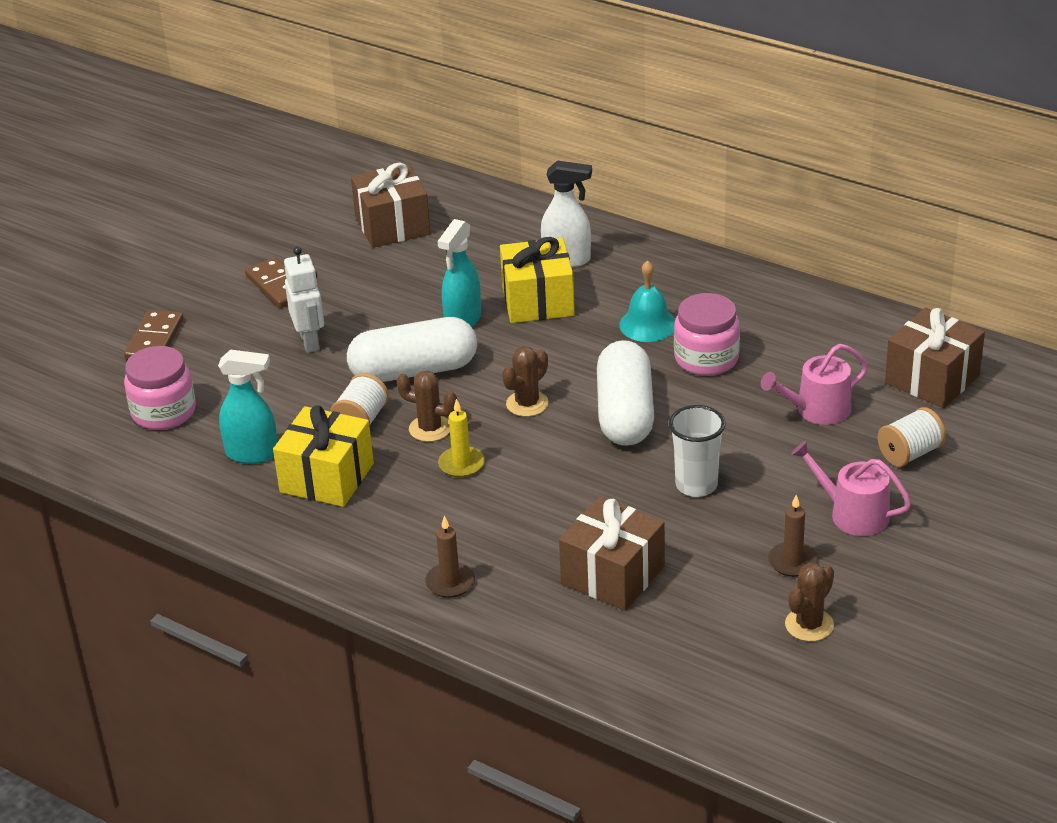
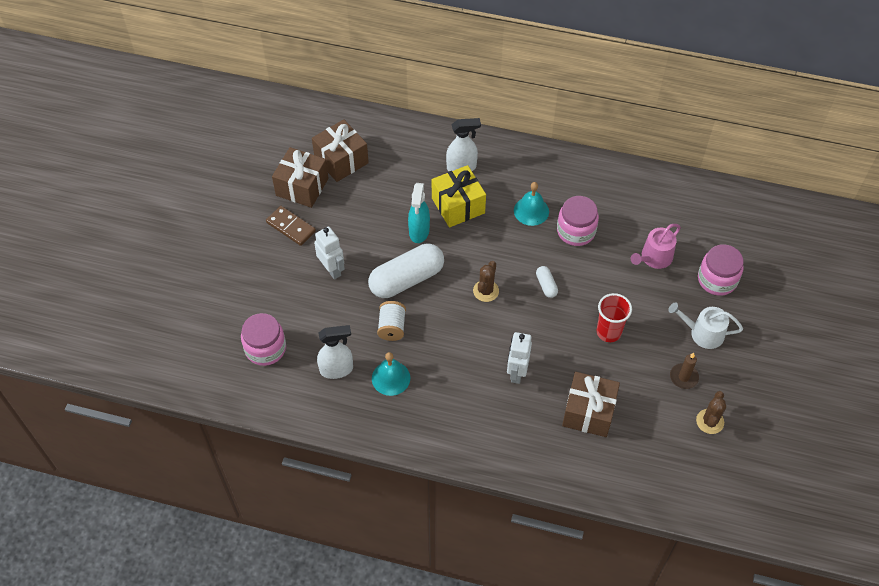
camera: 20 degrees left, 20 degrees up
brown domino [124,310,184,360] -> none
turquoise spray bottle [218,350,277,464] -> white spray bottle [317,325,353,379]
yellow gift [273,405,374,507] -> turquoise bell [372,352,410,396]
brown cactus [396,371,457,442] -> none
brown candle [425,516,475,598] -> none
yellow candle [438,399,485,477] -> none
white capsule [597,340,654,446] -> white capsule [536,266,558,298], size x0.44
white cup [669,405,726,497] -> red cup [597,293,632,342]
pink watering can [791,441,911,536] -> white watering can [668,302,743,349]
white spool [878,407,946,467] -> pink jar [698,244,744,296]
brown gift [885,308,985,408] -> brown gift moved to [272,147,329,208]
none -> white robot [507,332,532,384]

